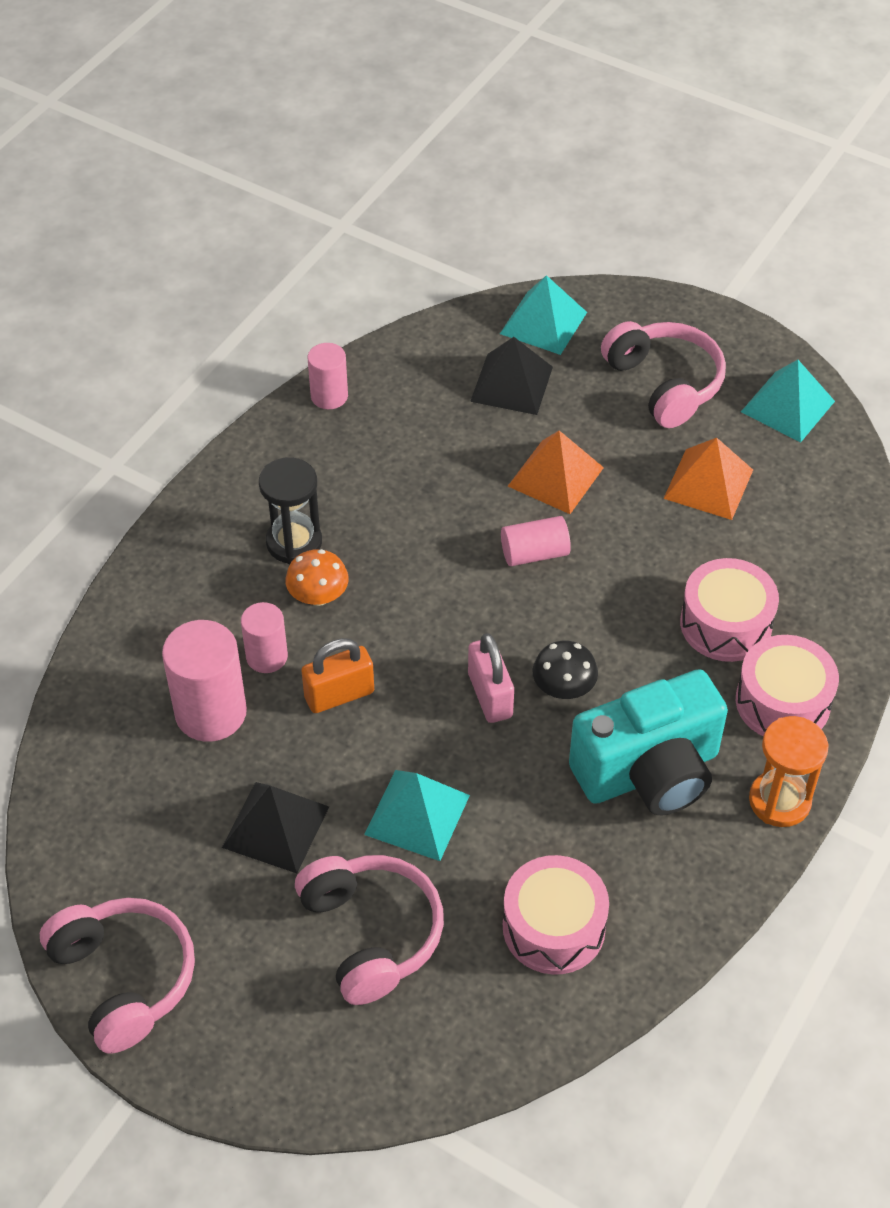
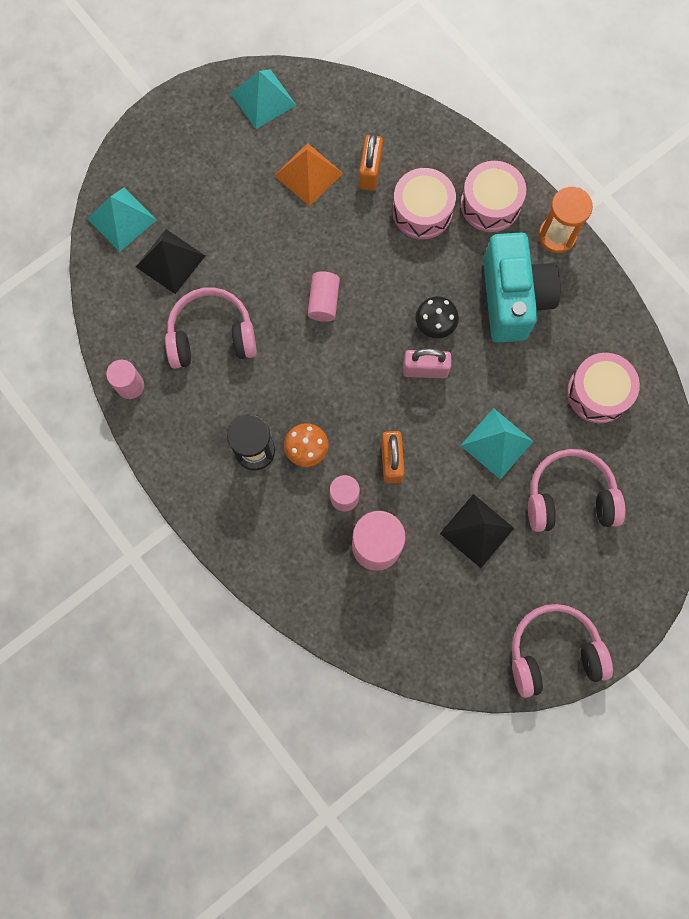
camera: 70 degrees left, 25 degrees up
orange pyramid [508,430,604,514] -> none
pink headphones [601,321,726,428] -> pink headphones moved to [165,287,257,369]
none -> orange padlock [359,133,383,191]

